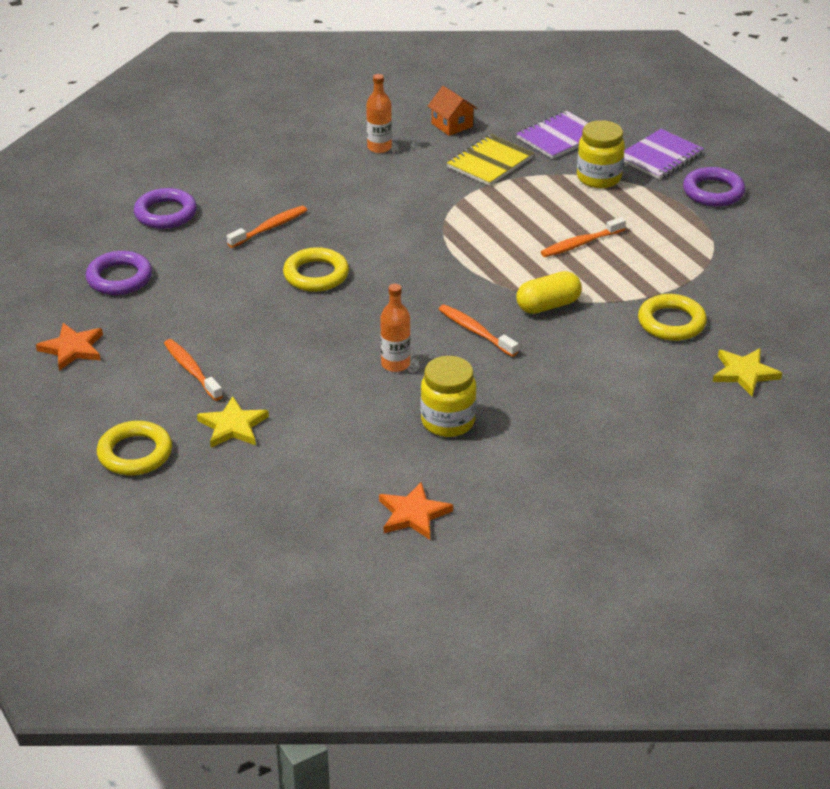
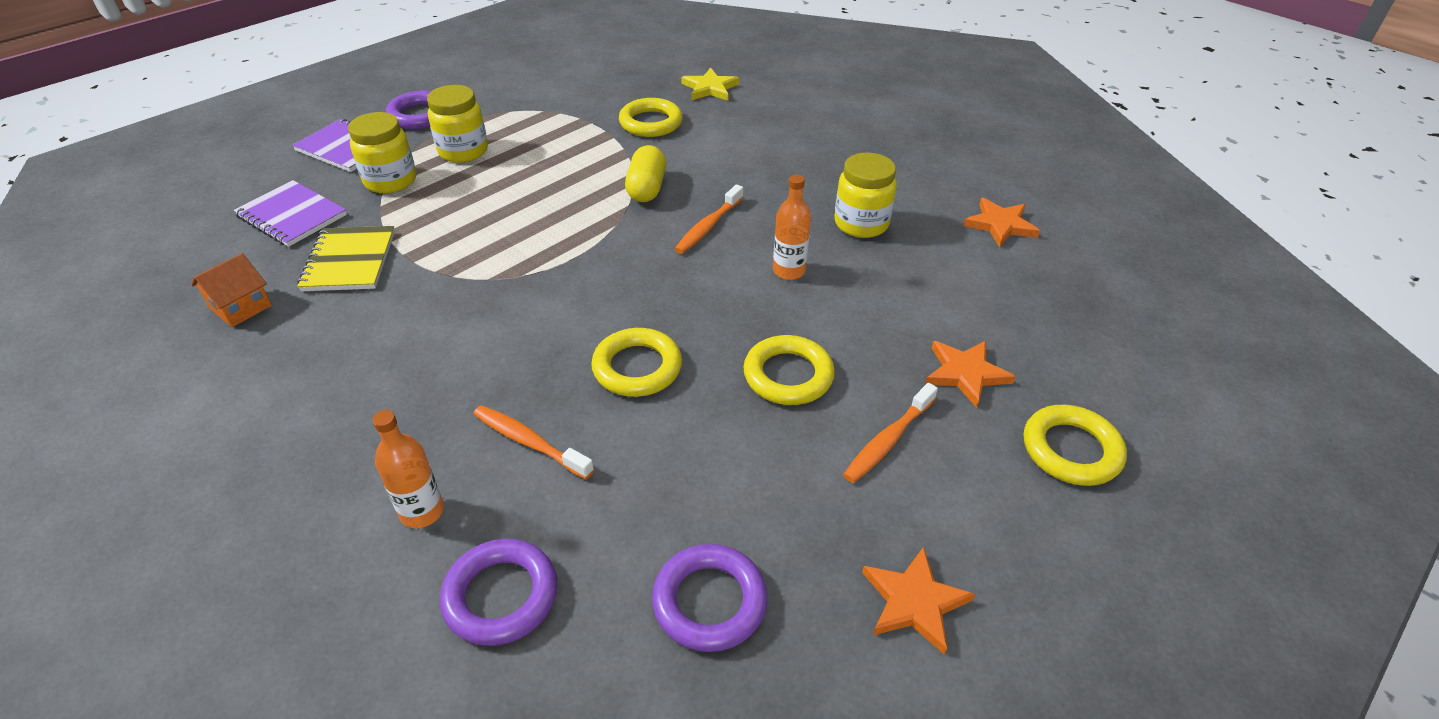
camera: 105 degrees left, 5 degrees up
yellow star [197,396,269,447] -> orange star [925,340,1016,408]
orange bottle [366,74,392,153] -> orange bottle moved to [373,410,444,528]
yellow notebook [447,134,534,186] -> yellow notebook turned 60 degrees clockwise [297,226,395,291]
yellow capsule [516,271,582,314] -> yellow capsule turned 45 degrees clockwise [625,145,666,202]
orange toothbrush [541,217,626,257] -> none
none -> yellow jar [427,85,488,163]
none -> yellow ring [743,335,835,405]

